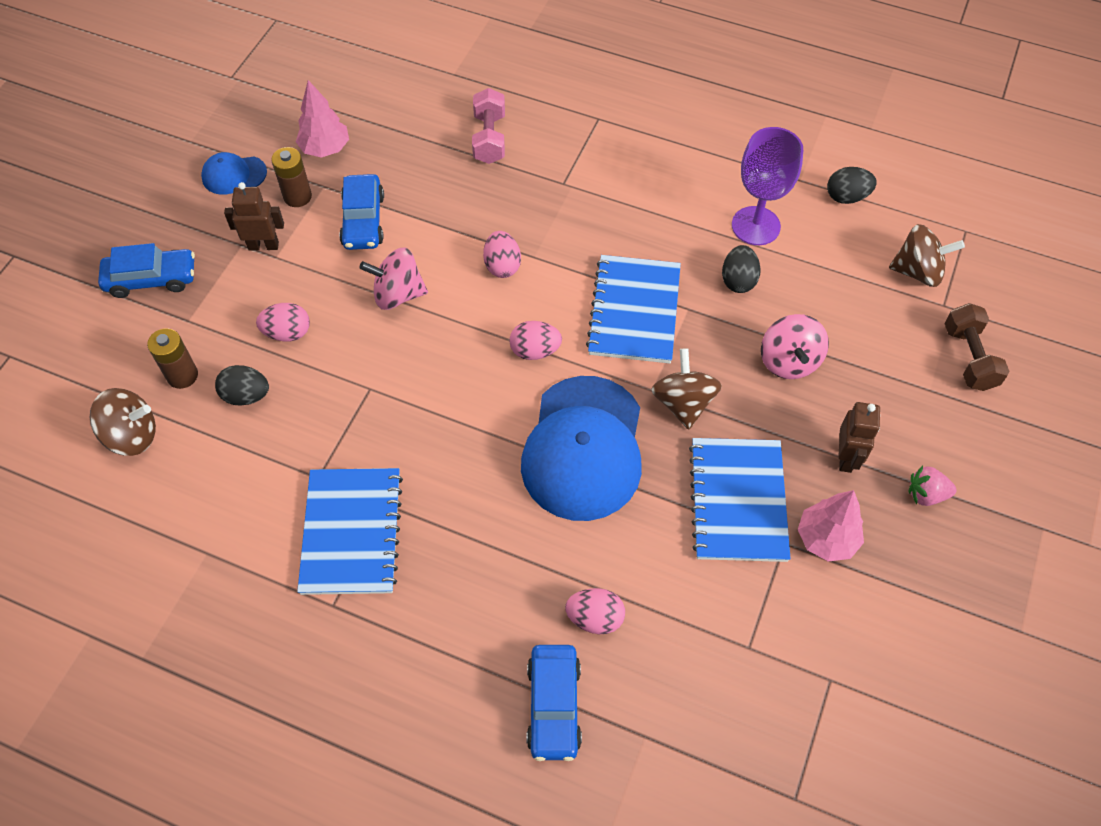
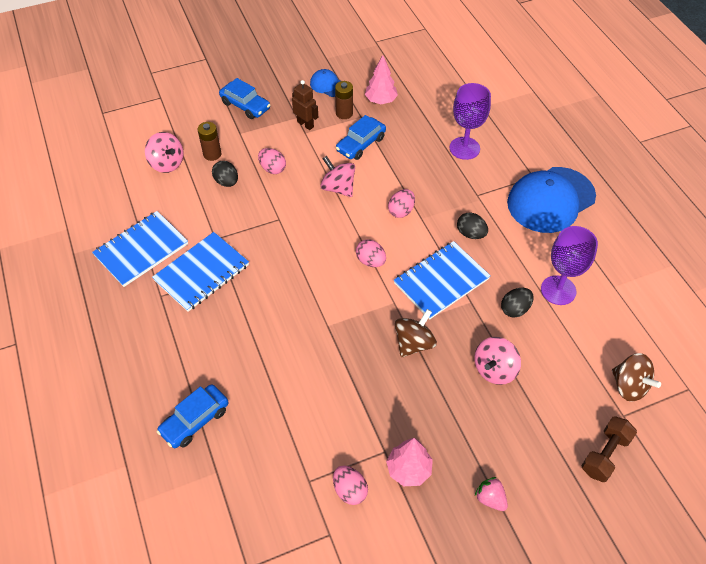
camera: 45 degrees right, 5 degrees down
brown spinning top [90,388,156,456] -> pink spinning top [145,132,184,173]
pink dumbbell [472,88,505,164] -> purple goblet [450,83,491,160]
blue cap [521,376,642,521] -> blue cap moved to [507,167,596,233]
pink egg [565,588,625,634] -> pink egg moved to [333,466,368,505]
blue notebook [689,438,791,562] -> blue notebook moved to [92,211,188,287]
black egg [827,167,877,204] -> black egg moved to [457,213,488,239]
brown robot [838,402,880,473] -> none

